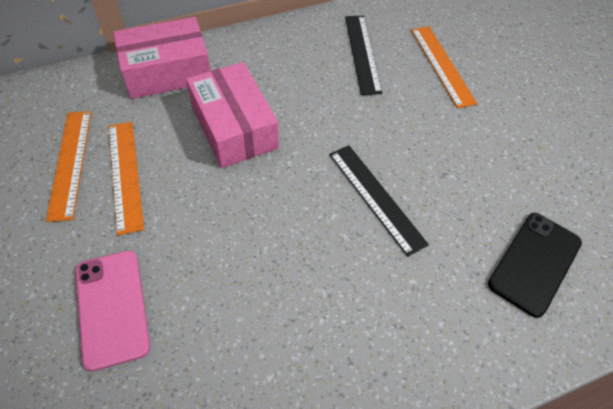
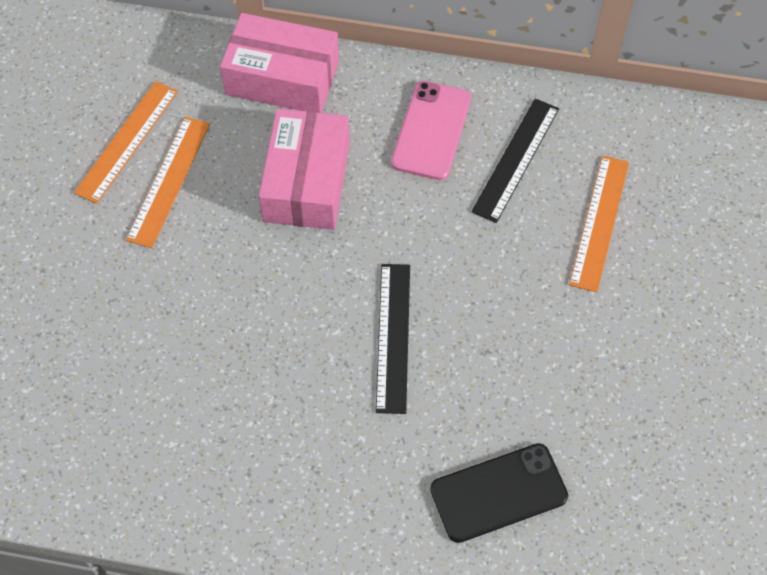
camera: 35 degrees right, 5 degrees up
pink phone [75,250,150,371] -> pink phone moved to [391,81,471,180]

